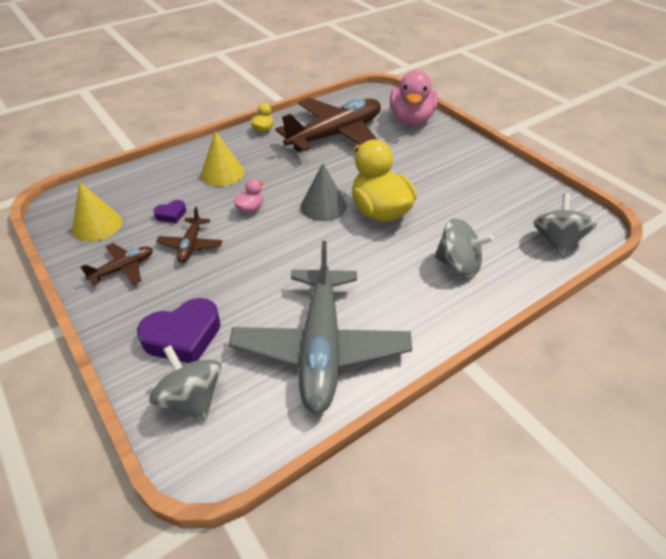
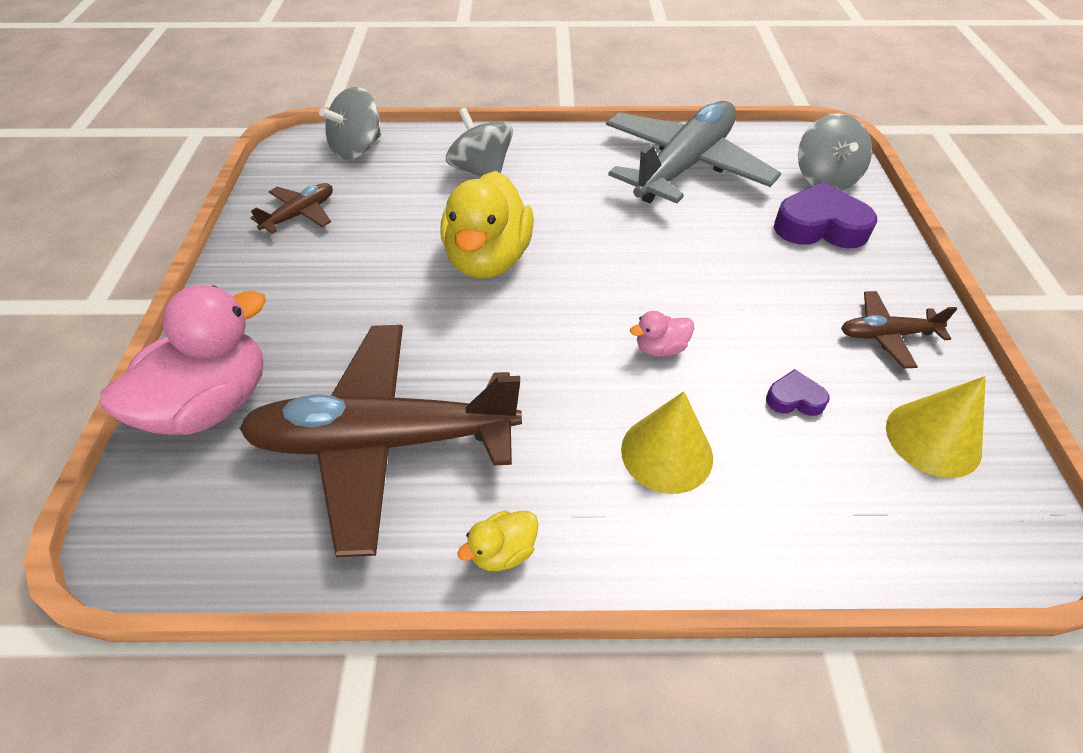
camera: 145 degrees left, 5 degrees up
brown plane [156,206,223,263] -> brown plane moved to [250,183,333,233]
grey cone [300,163,347,221] -> none

